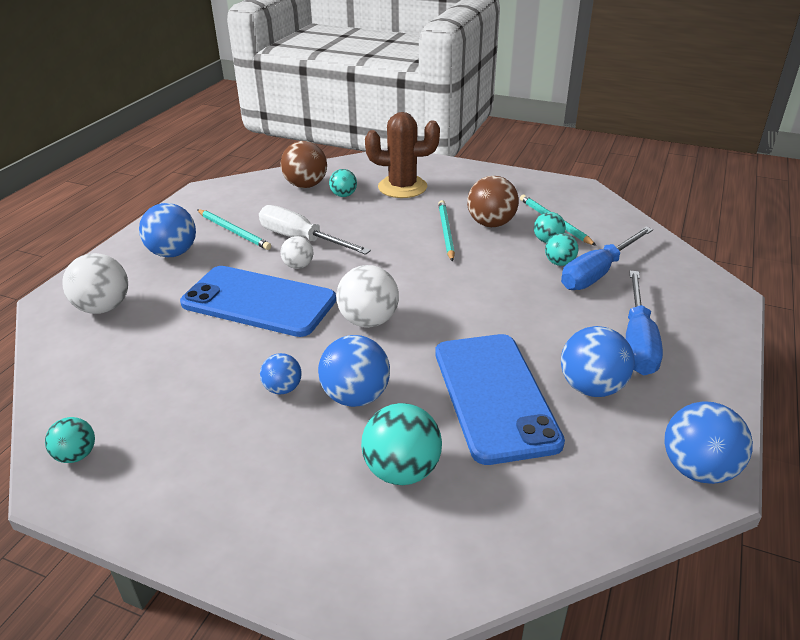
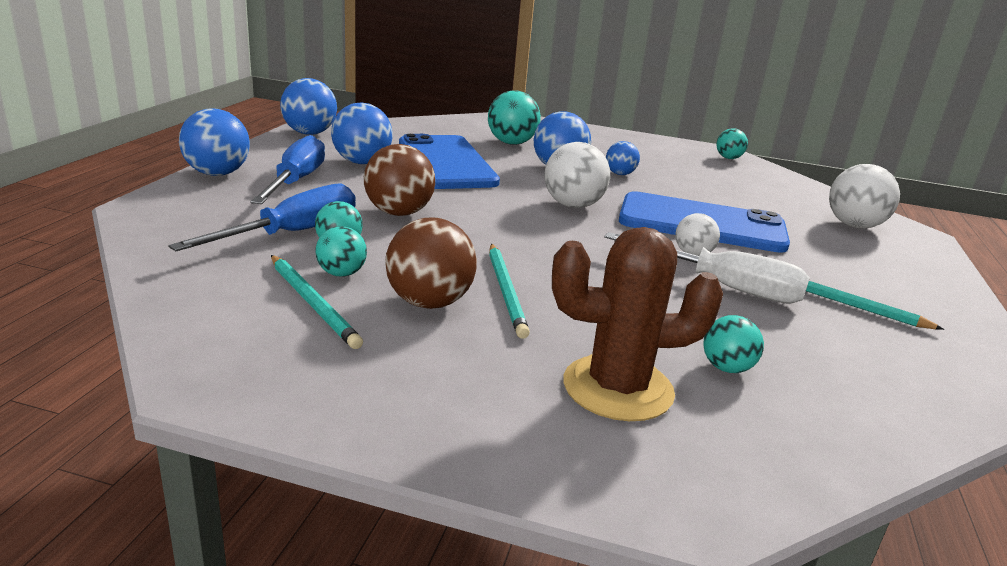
camera: 170 degrees right, 10 degrees down
blue ball [139,203,196,258] -> blue ball moved to [179,108,250,176]
brown ball [281,141,327,188] -> brown ball moved to [364,144,435,216]

